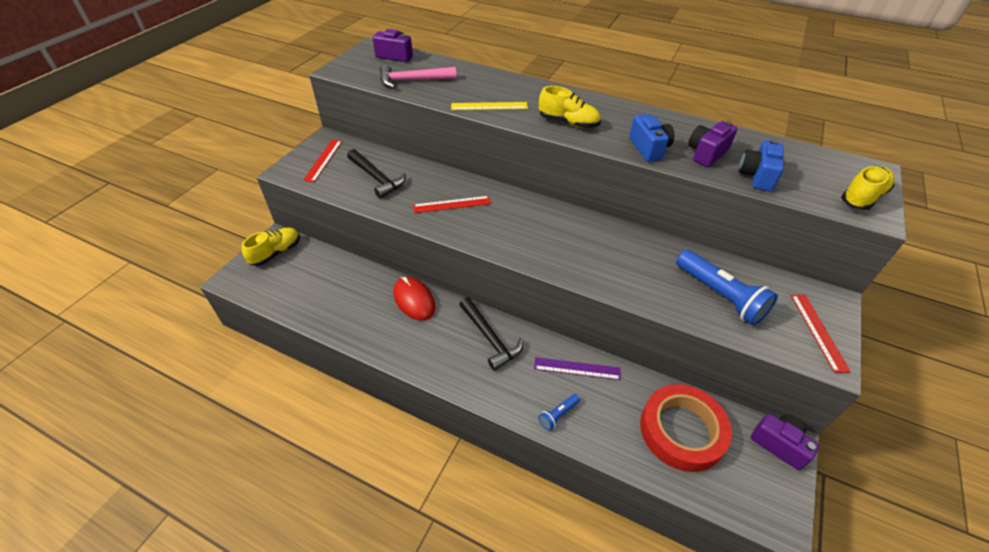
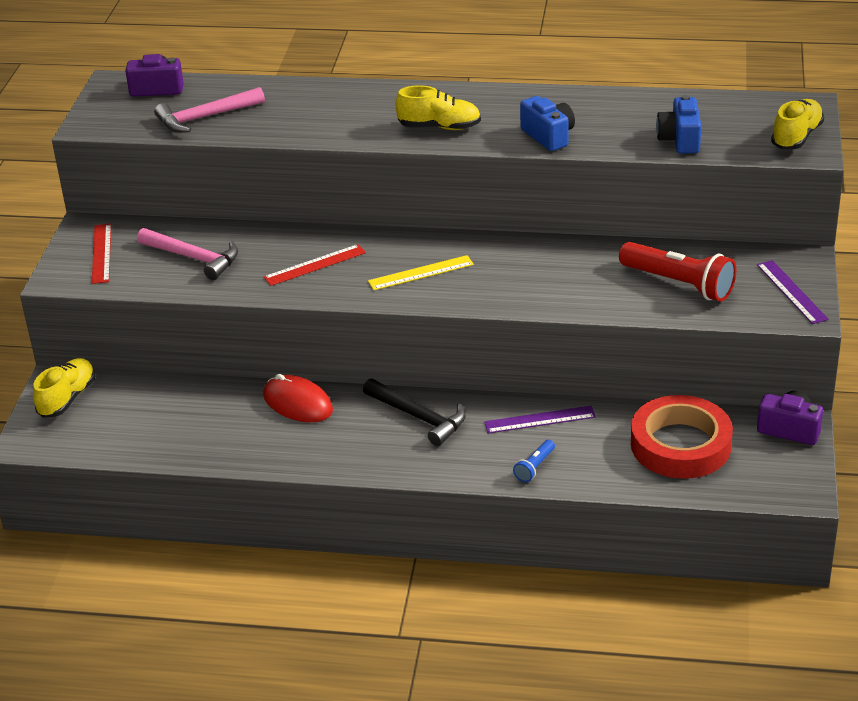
camera: 15 degrees left, 10 degrees down
black hammer [347,149,406,199] -> pink hammer [137,228,238,280]
yellow ruler [451,102,528,110] -> yellow ruler moved to [368,255,474,290]
blue flashlight [676,250,778,326] -> red flashlight [619,242,736,302]
purple camera [688,121,738,167] -> none
red ruler [791,294,851,373] -> purple ruler [757,260,829,324]

